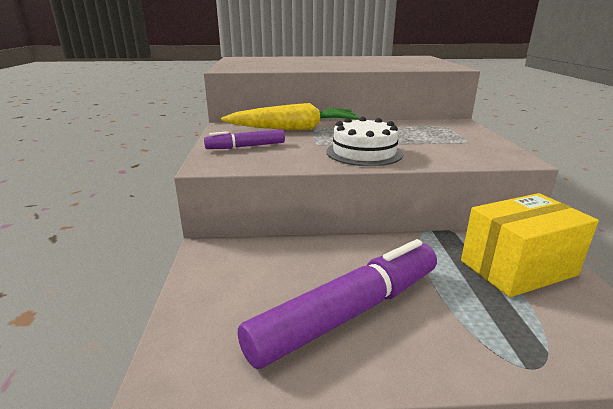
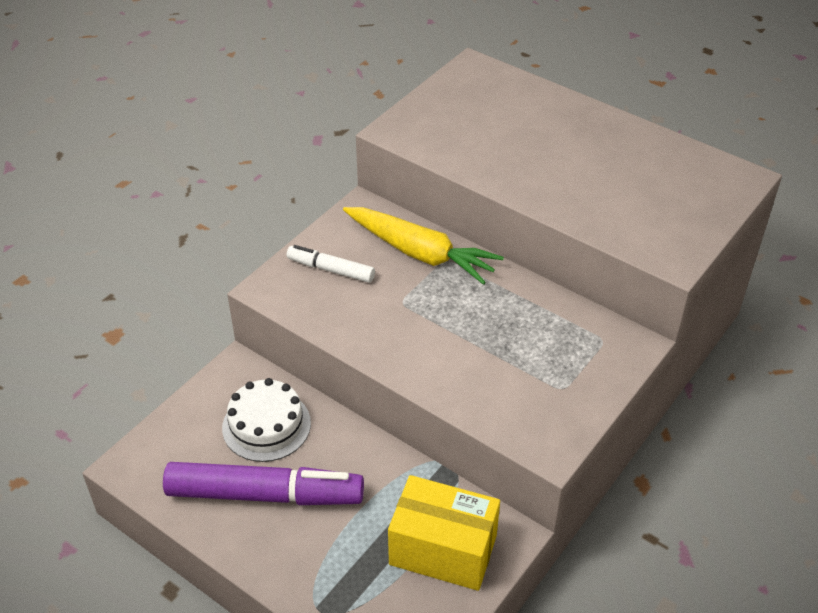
camera: 40 degrees right, 20 degrees up
purple marker [204,129,285,149] -> white marker [287,245,375,283]
white cake [326,117,403,166] -> white cake moved to [222,378,311,462]

